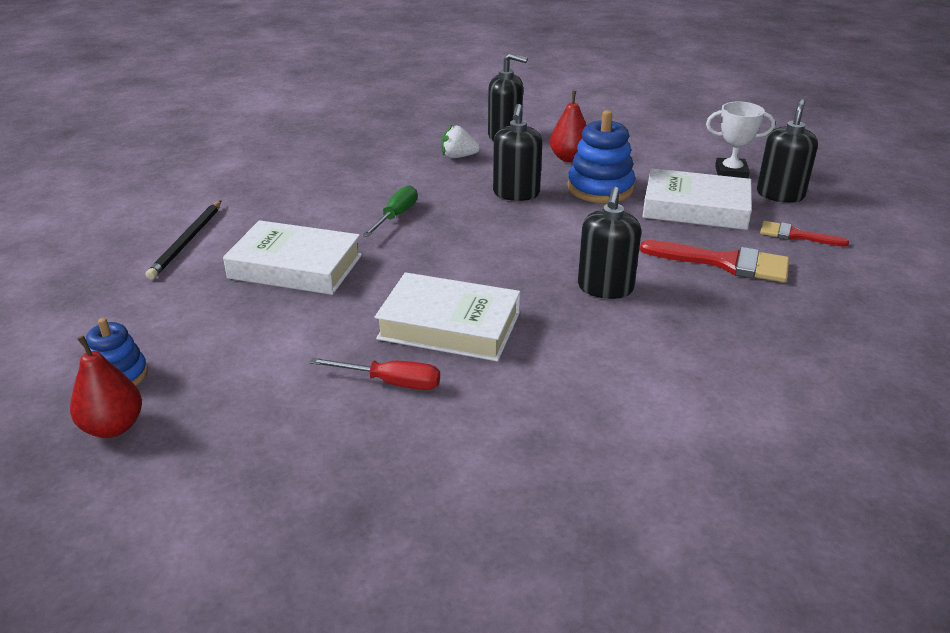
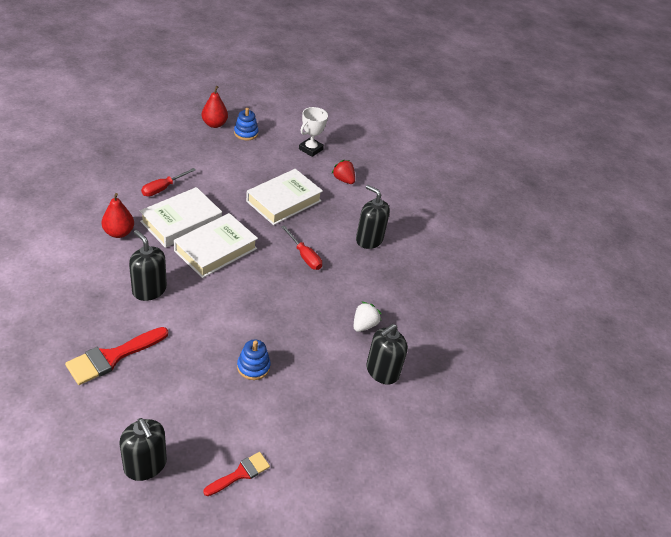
camera: 115 degrees right, 10 degrees up
black pencil [146,200,222,280] -> red strawberry [331,160,355,184]
green screwdriver [362,185,417,237] -> red screwdriver [281,225,322,270]
black soap dispenser [493,104,542,201] -> black soap dispenser moved to [356,185,390,249]
red pear [550,91,586,162] -> red pear moved to [102,193,134,238]
blue stacking toy [567,110,635,203] -> blue stacking toy [237,340,271,380], size x0.61
white book [642,168,752,230] -> white book moved to [174,213,258,278]
white trophy [706,102,775,178] -> white trophy moved to [299,107,328,157]
red brush [760,221,849,247] -> red brush moved to [203,452,270,496]

